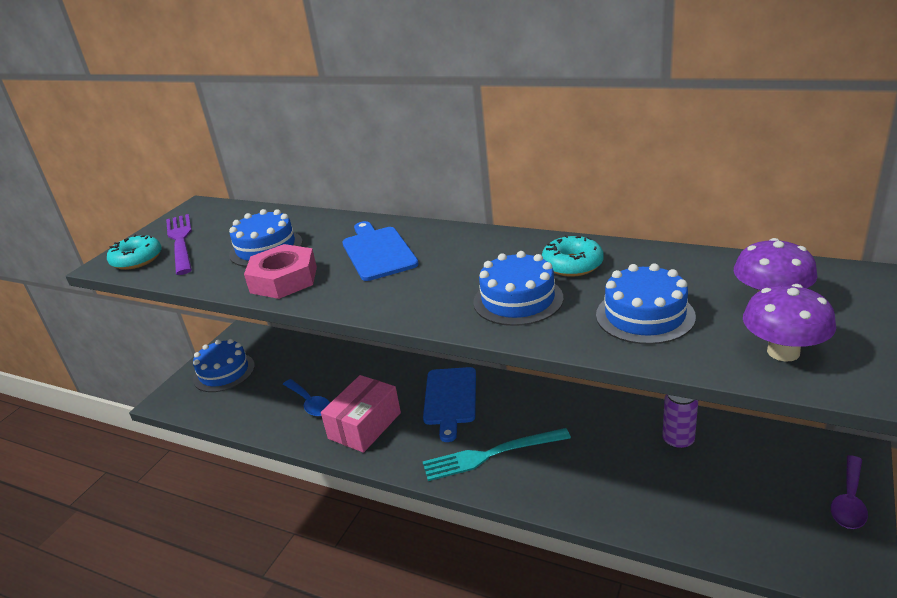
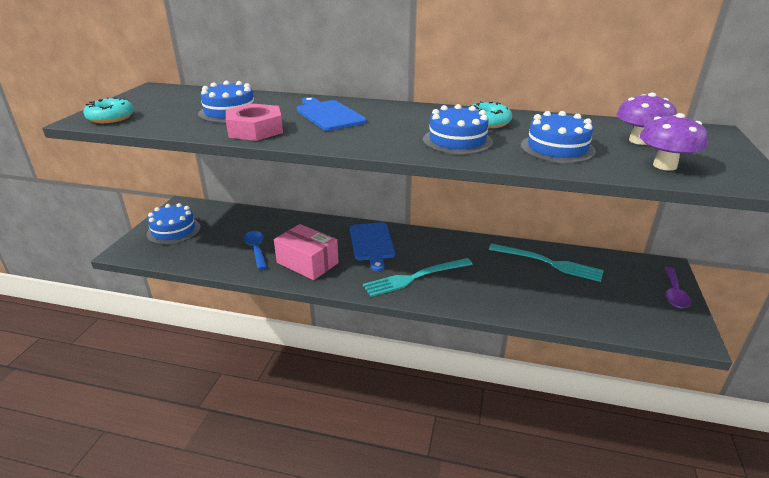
camera: 15 degrees left, 0 degrees up
purple fork [166,214,192,275] -> none
blue spoon [283,379,330,416] -> blue spoon turned 150 degrees counterclockwise [243,231,267,270]
pink box [321,375,401,453] -> pink box turned 75 degrees counterclockwise [274,224,339,280]
purple can [662,394,698,449] -> turquoise fork [489,244,604,282]

